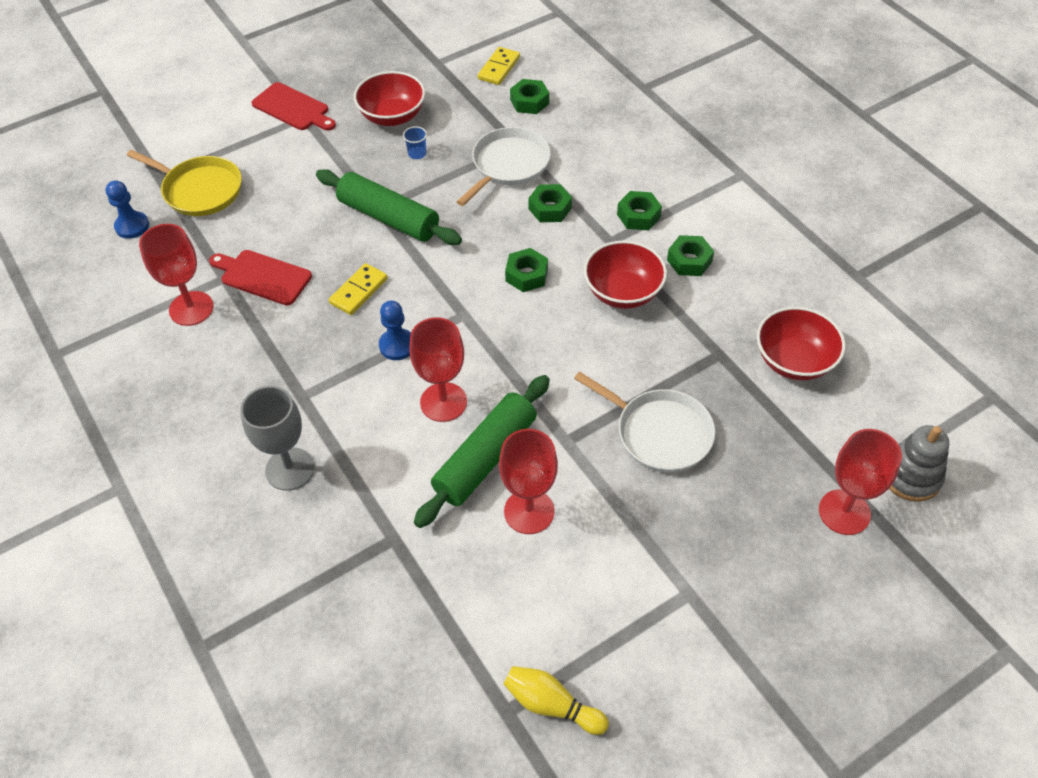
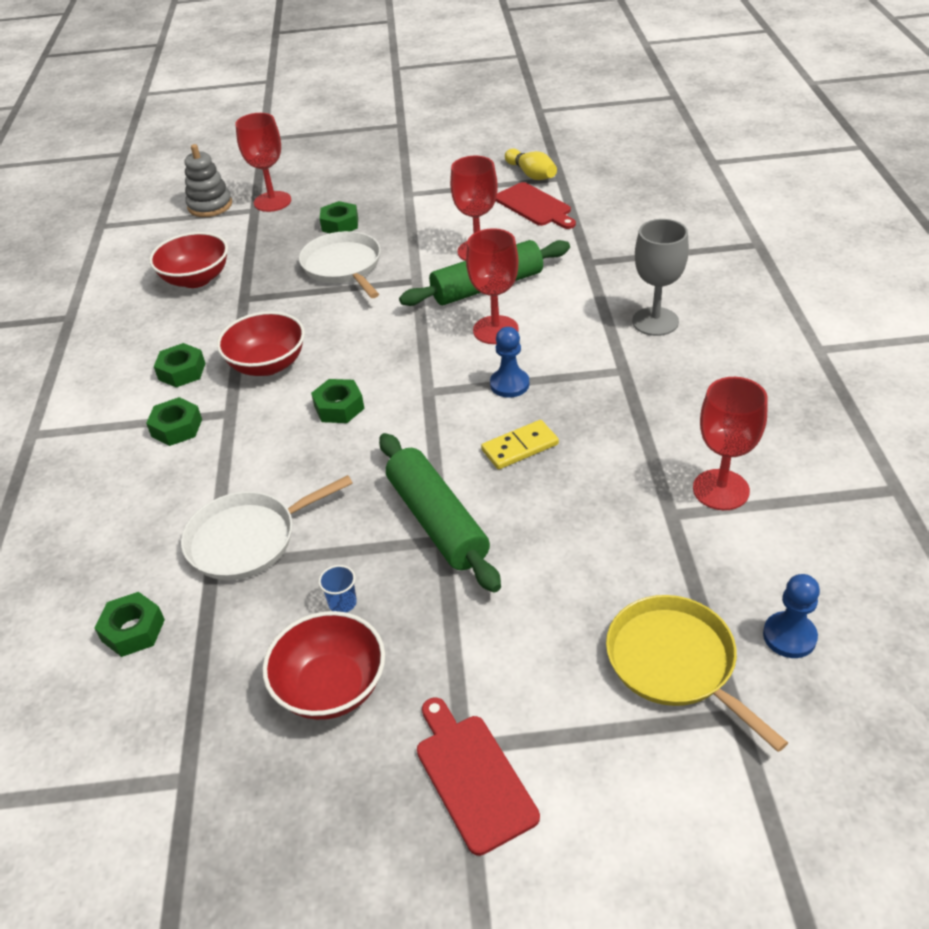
camera: 150 degrees left, 10 degrees down
red cutting board [209,250,312,305] -> red cutting board moved to [496,182,576,229]
yellow domino [478,47,520,85] -> none
green nut [528,184,572,222] -> green nut moved to [320,201,358,233]

